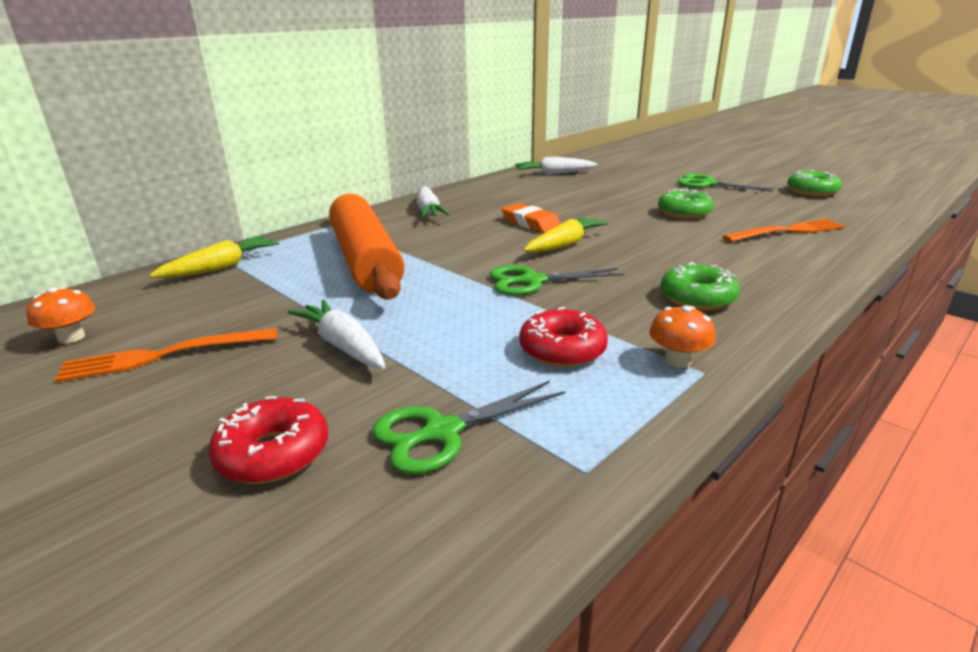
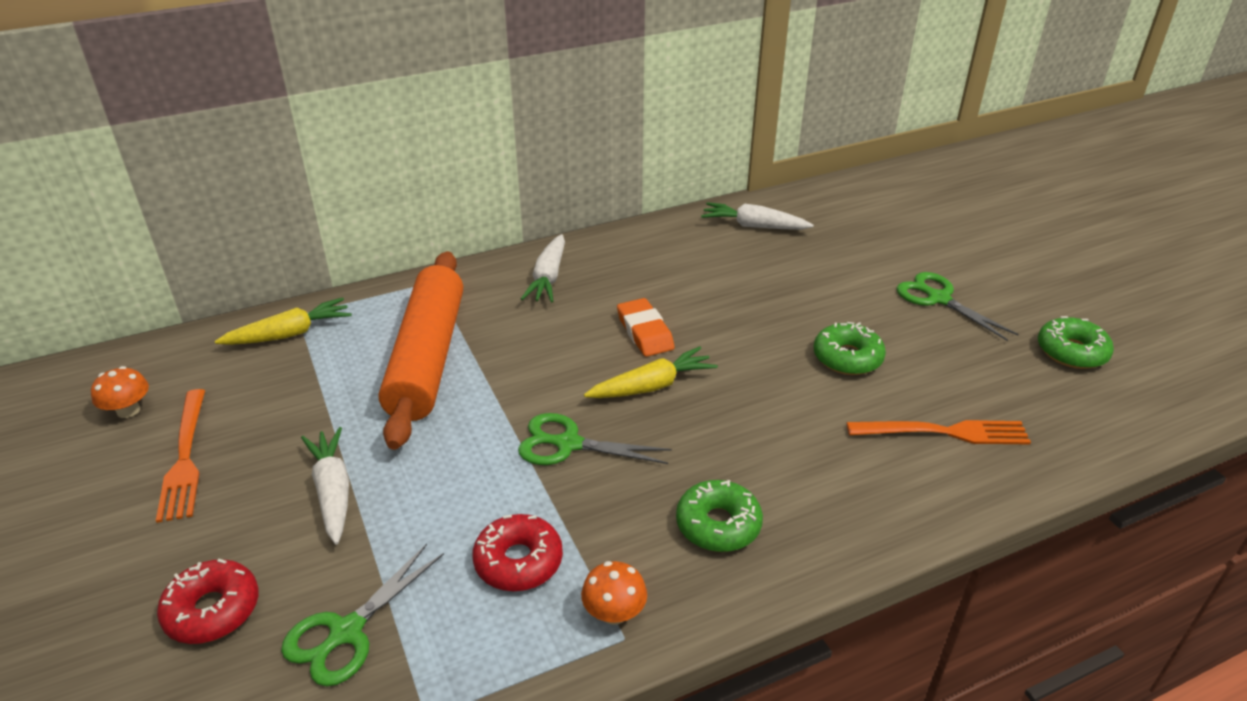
camera: 20 degrees right, 10 degrees up
orange fork [54,328,277,382] -> orange fork turned 105 degrees counterclockwise [156,389,205,523]
green scissors [372,381,565,475] -> green scissors turned 45 degrees counterclockwise [281,544,444,687]

